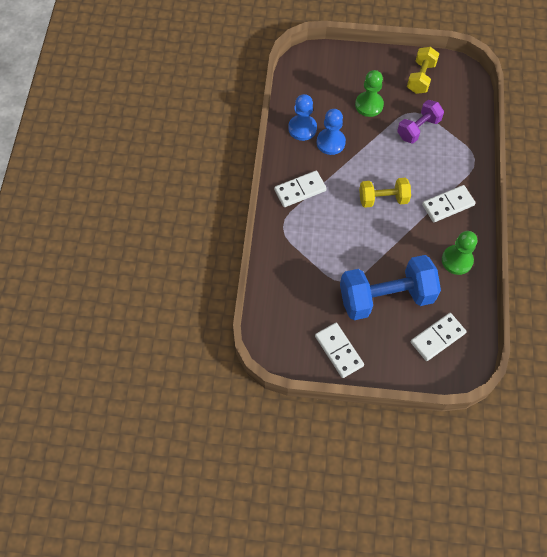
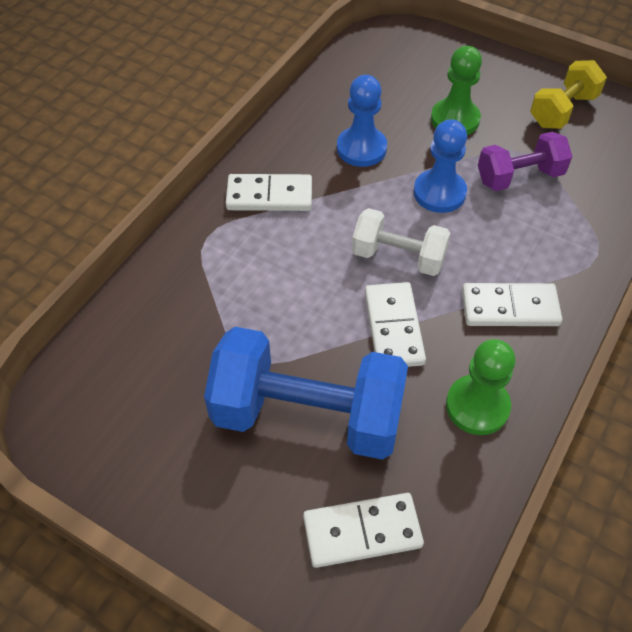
camera: 25 degrees right, 10 degrees down
blue pawn [288,94,317,141] -> blue pawn moved to [413,119,467,213]
white domino [315,323,364,378] -> white domino moved to [365,282,426,367]
yellow dumbbell [359,178,411,208] -> white dumbbell [352,208,450,276]

